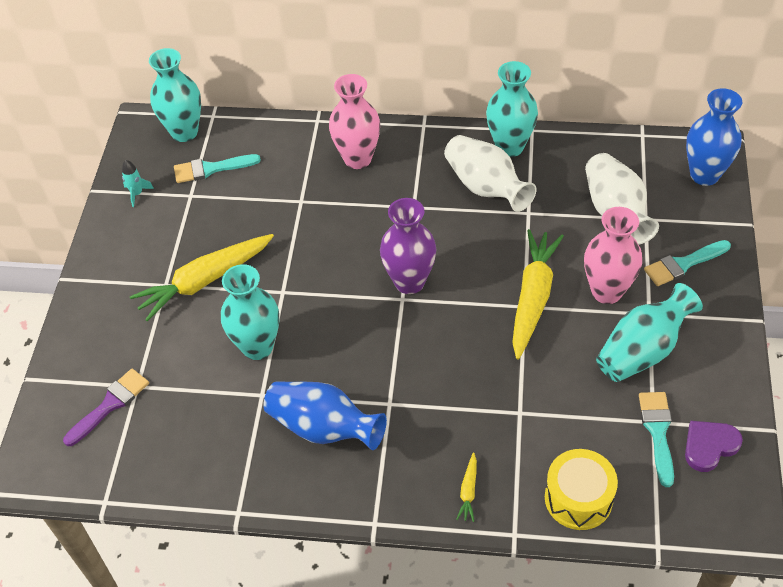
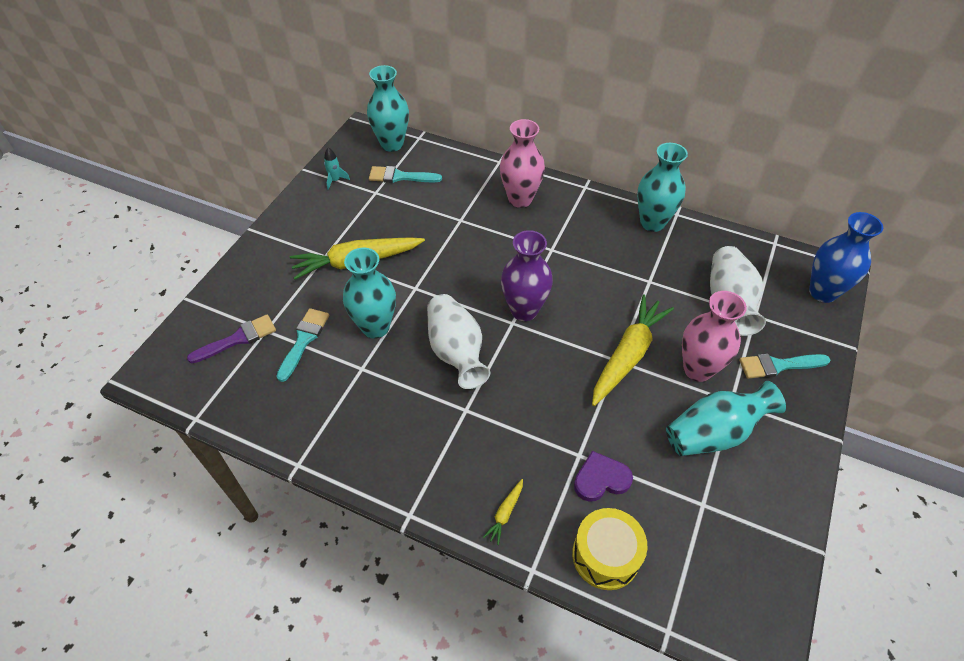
camera: 15 degrees right, 0 degrees up
blue vase [264,382,387,450] -> none
white vase [444,135,536,212] -> white vase moved to [427,294,490,389]
turquoise brush [639,392,674,487] -> turquoise brush moved to [276,308,329,382]
purple heart [685,421,743,472] -> purple heart moved to [574,451,633,502]

